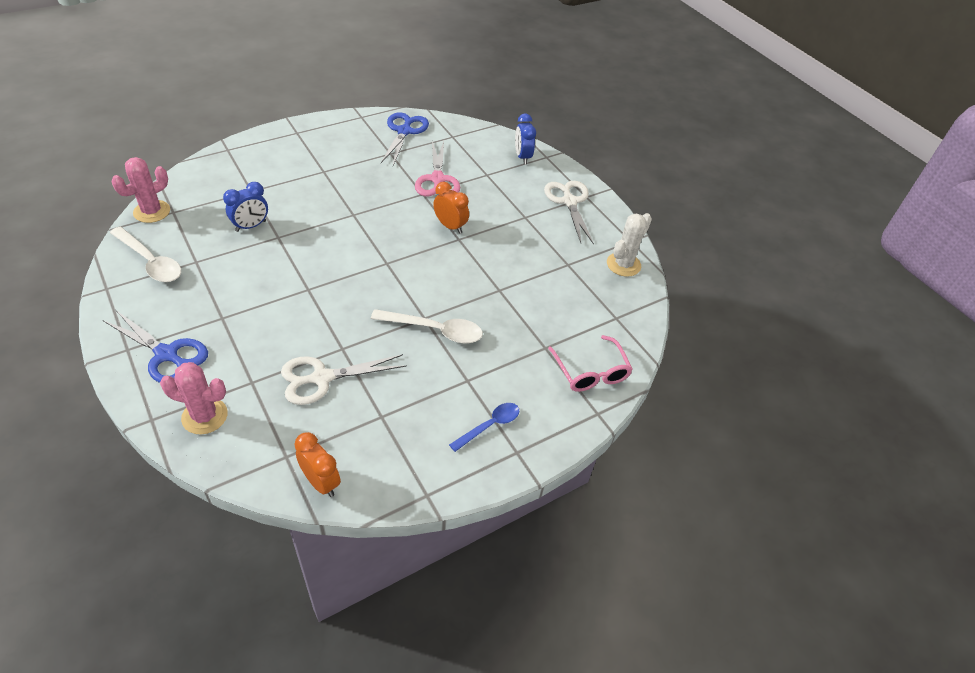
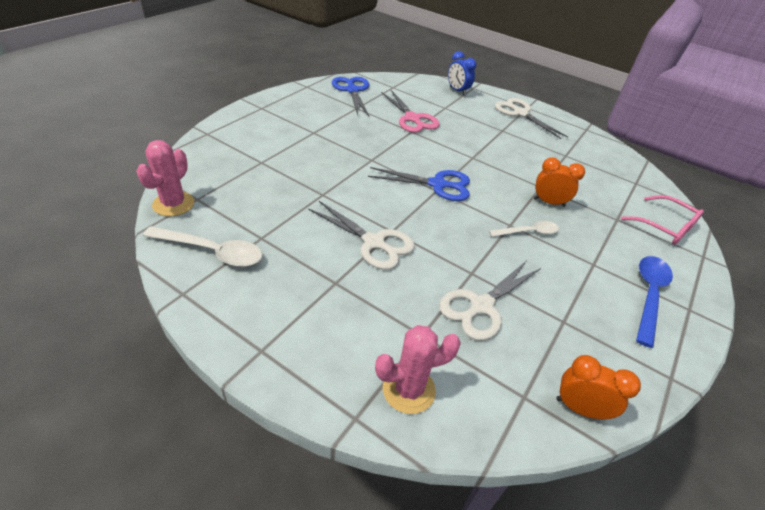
camera: 25 degrees left, 5 degrees down
blue scissors [104,310,208,383] -> blue scissors moved to [368,167,470,201]
blue clock [223,182,268,232] -> none
white spoon [371,309,483,343] -> white spoon [489,221,559,237], size x0.66
orange clock [433,182,469,234] -> orange clock moved to [534,157,585,207]
blue spoon [449,403,519,452] -> blue spoon [636,256,673,348], size x1.53
white cactus [607,213,652,277] -> none
none -> white scissors [308,201,415,270]

